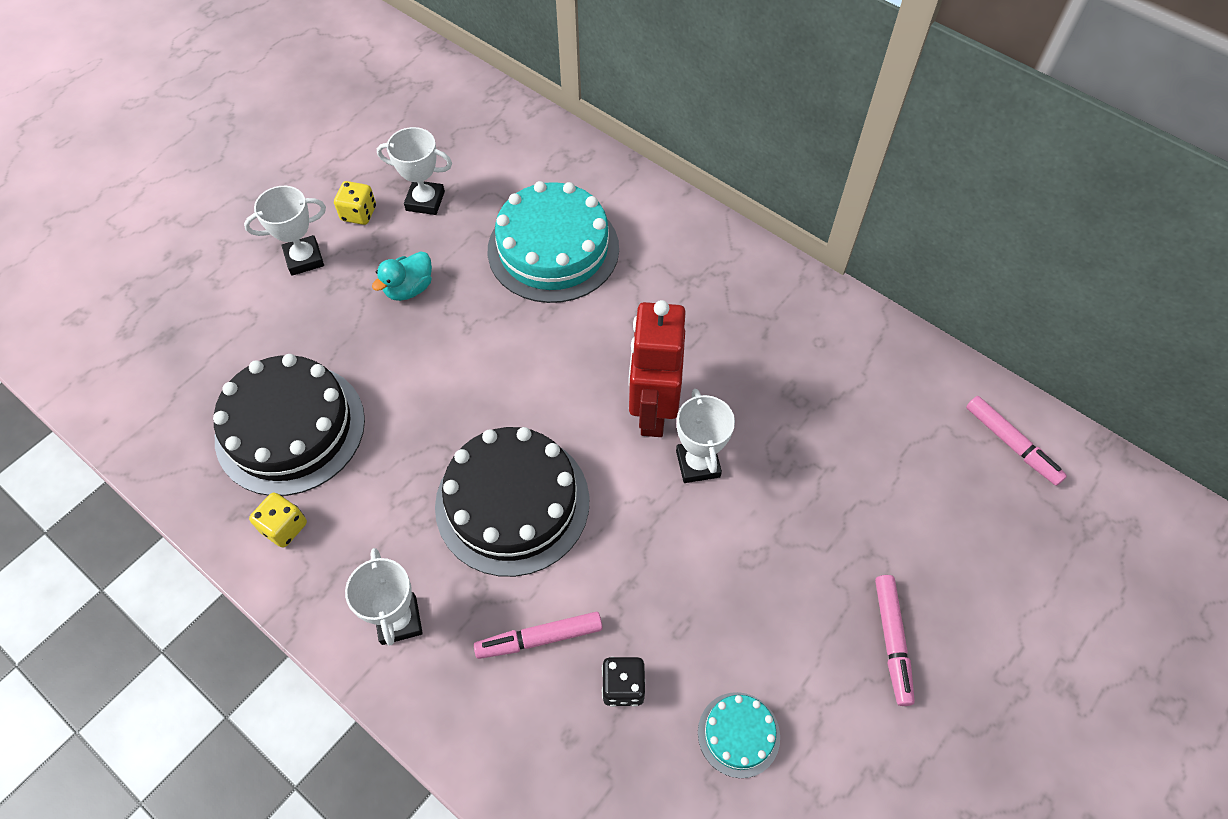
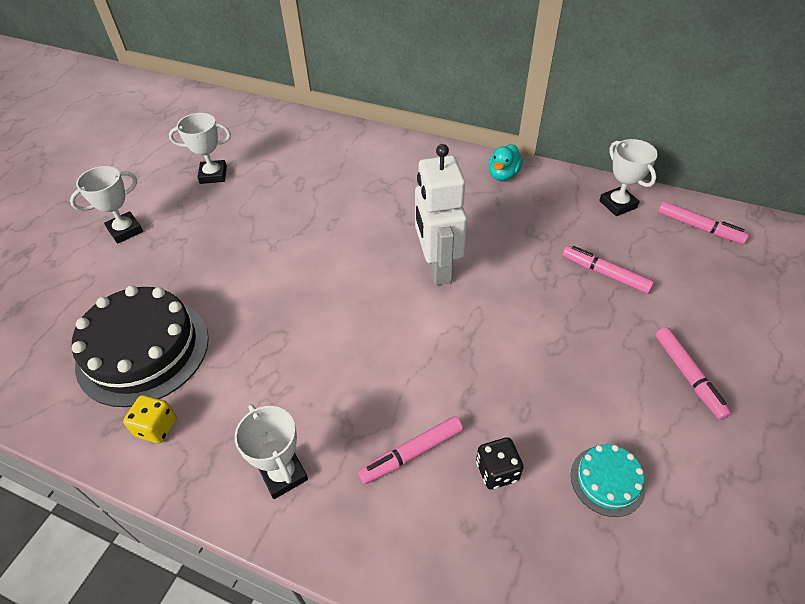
camera: 15 degrees left, 10 degrees down
yellow dice [334,181,376,225] -> none
turquoise duck [372,251,432,301] -> turquoise duck moved to [489,144,523,181]
black cake [435,427,590,577] -> none
turquoise cake [488,181,619,303] -> none
red robot [629,300,686,437] -> white robot [415,144,467,285]
white trophy [676,389,735,483] -> white trophy moved to [599,139,658,216]
none -> pink marker [563,246,654,294]

